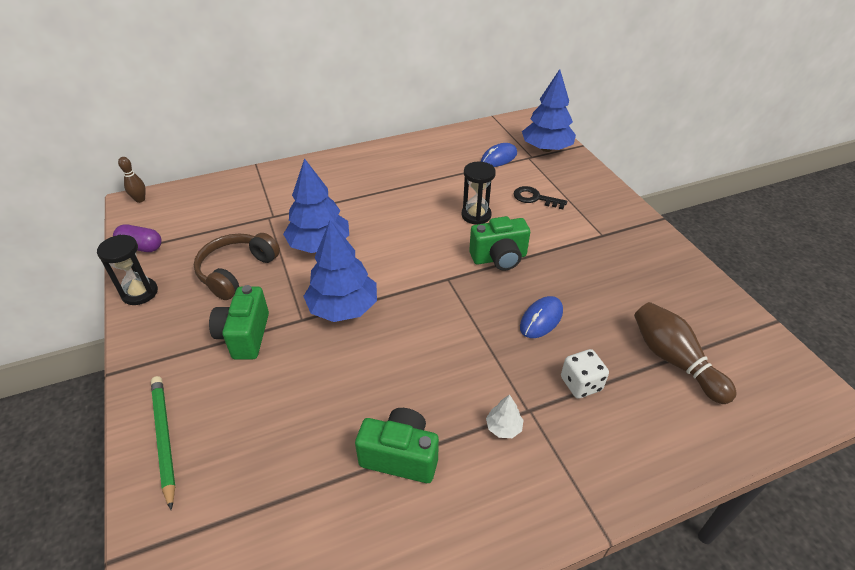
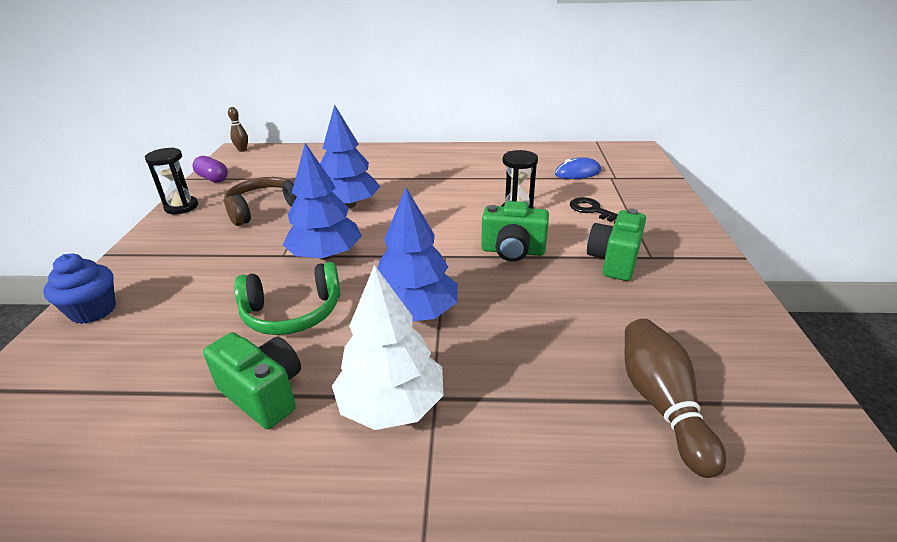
camera: 25 degrees right, 10 degrees down
green pencil [151,376,176,510] -> blue cupcake [43,254,116,324]
green camera [209,285,269,360] -> green camera moved to [587,209,646,281]
white tree [486,395,524,438] -> white tree [332,265,444,430], size x2.34
blue mouse [520,296,563,338] -> none
blue tree [522,69,576,152] -> blue tree moved to [378,188,458,321]
white dice [561,349,609,399] -> none
none -> green headphones [234,262,341,335]

